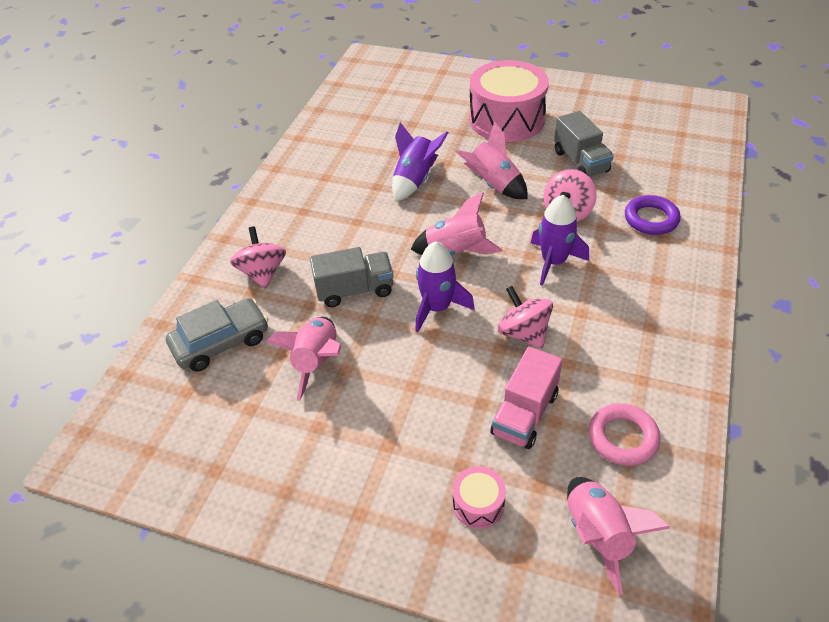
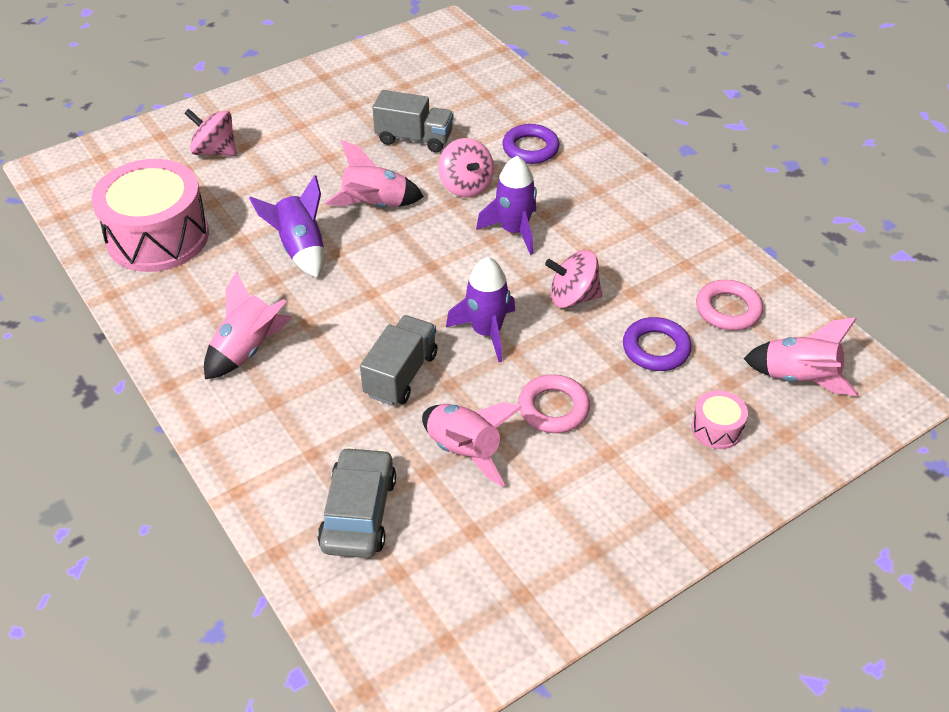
camera: 55 degrees left, 0 degrees up
pink spinning top [230,226,286,289] -> pink spinning top moved to [184,109,237,156]
pink rocket [410,192,502,255] -> pink rocket moved to [204,271,292,379]
pink drum [469,60,549,142] -> pink drum moved to [92,159,209,272]
pink truck [490,347,563,449] -> purple ring [623,317,692,371]
none -> pink ring [518,374,590,433]

